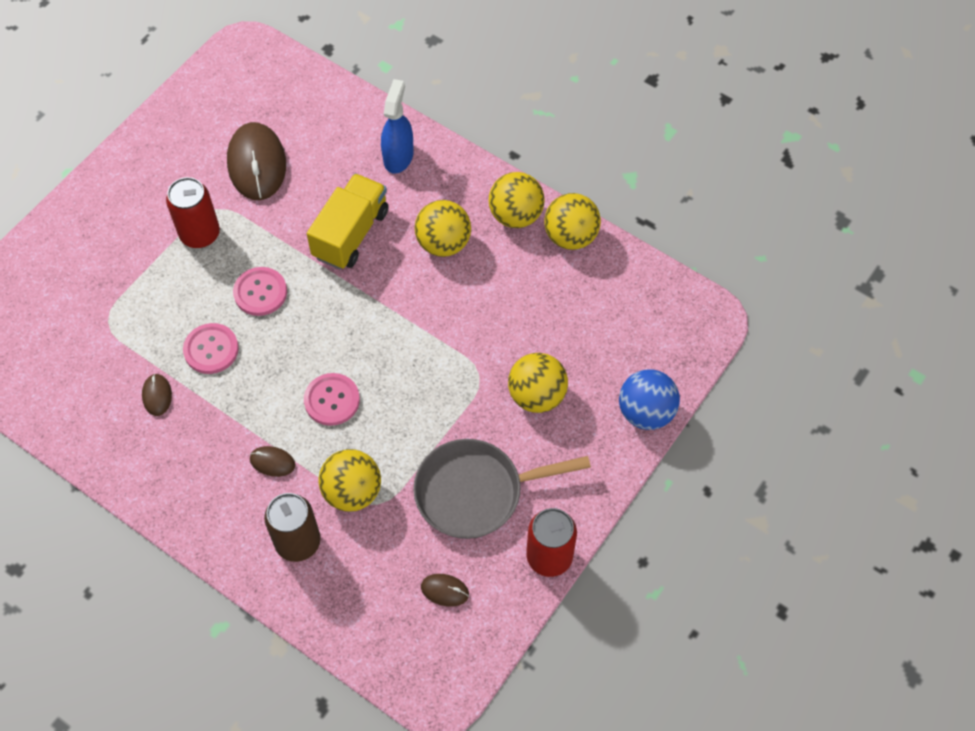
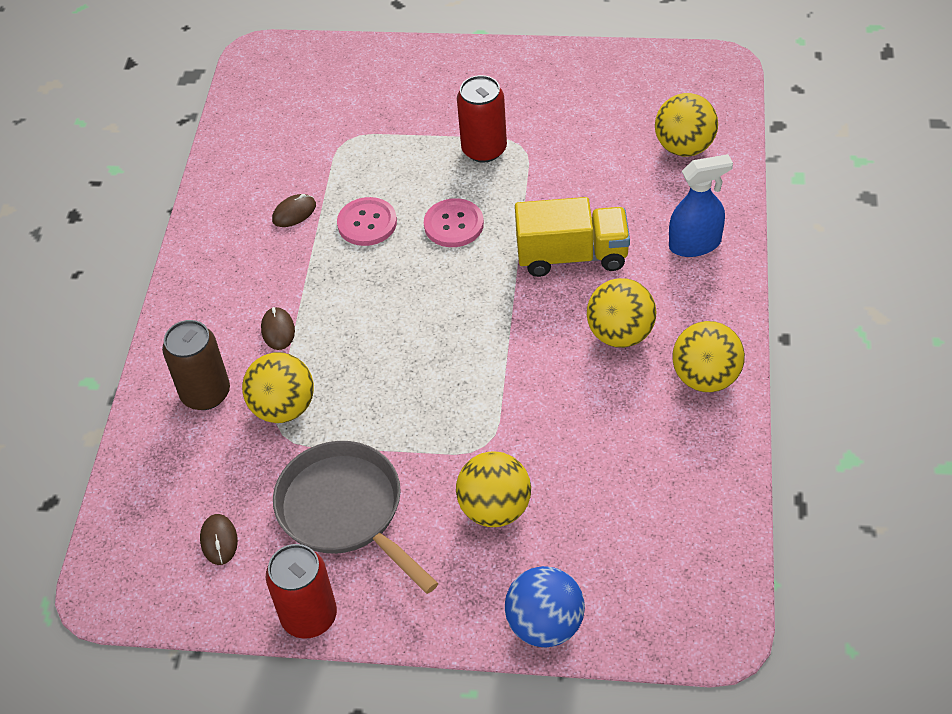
camera: 65 degrees right, 10 degrees down
brown mouse [227,122,286,200] -> none
pink button [304,373,360,426] -> none
yellow ball [544,193,601,250] -> yellow ball moved to [655,93,718,157]

